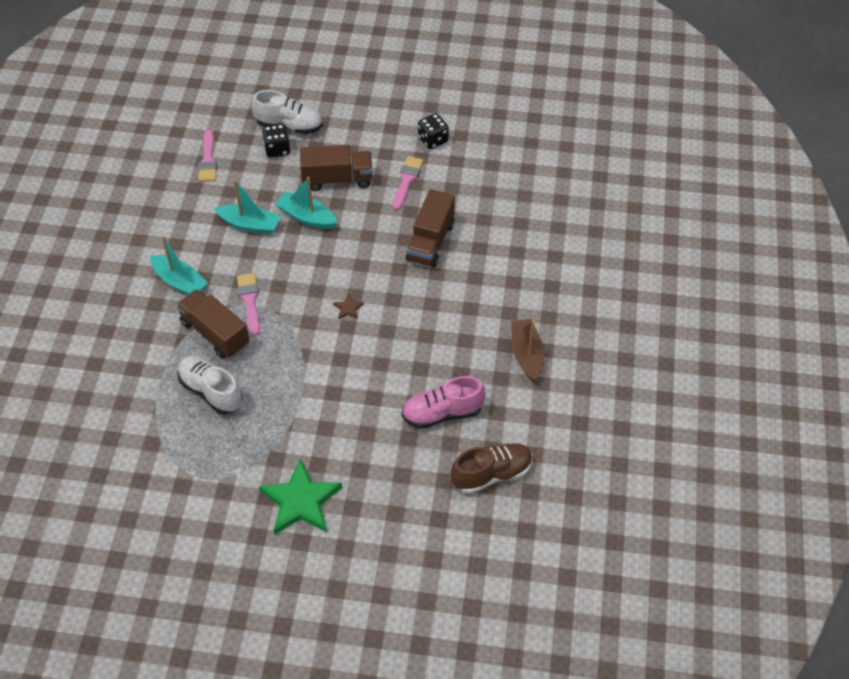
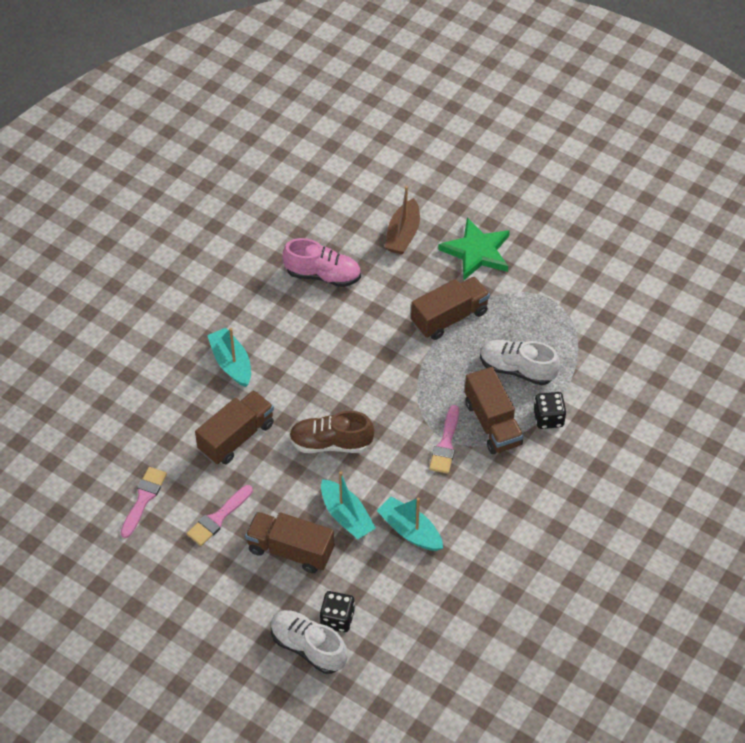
camera: 155 degrees left, 0 degrees up
turquoise boat [150,236,208,295] -> turquoise boat moved to [207,328,251,387]
white shoe [177,356,243,414] -> white shoe turned 135 degrees clockwise [480,340,560,385]
pink brush [198,130,217,182] -> pink brush moved to [121,467,167,538]
brown star [333,294,364,319] -> none
black dice [418,113,449,149] -> black dice moved to [534,392,566,429]
brown shoe [451,443,533,494] -> brown shoe moved to [289,411,374,453]
brown boat [511,319,544,382] -> brown boat moved to [385,186,420,254]
none -> brown truck [411,277,490,340]

